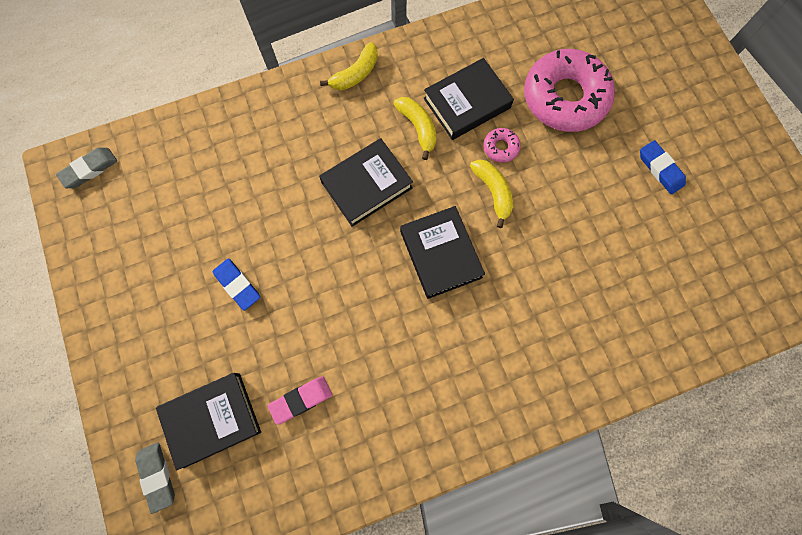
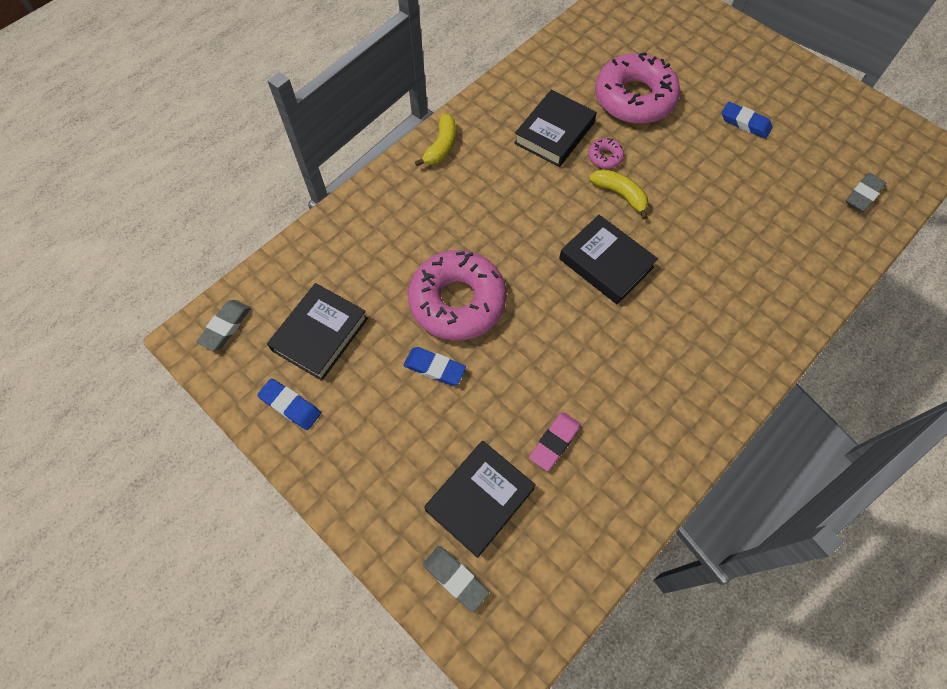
camera: 25 degrees left, 10 degrees down
black book [319,138,413,227] -> black book moved to [267,283,368,381]
yellow banana [393,97,437,160] -> none
none -> blue eraser [257,378,321,430]
none -> pink donut [408,250,507,341]
none -> grey eraser [846,173,886,212]

